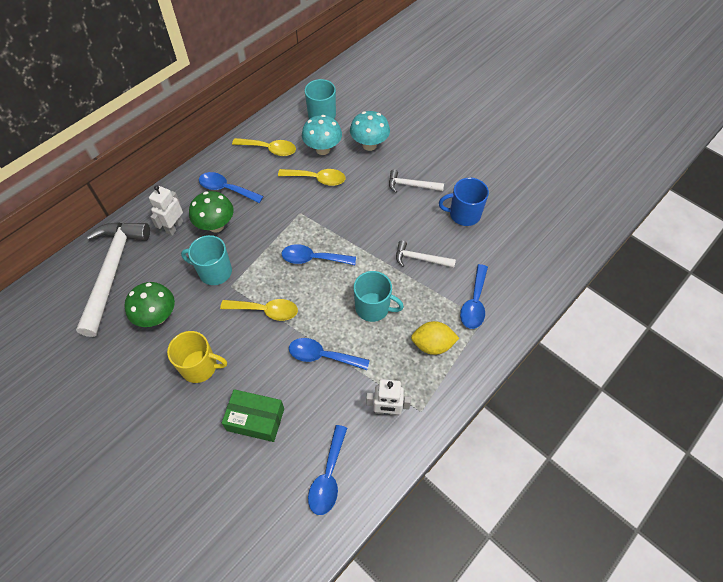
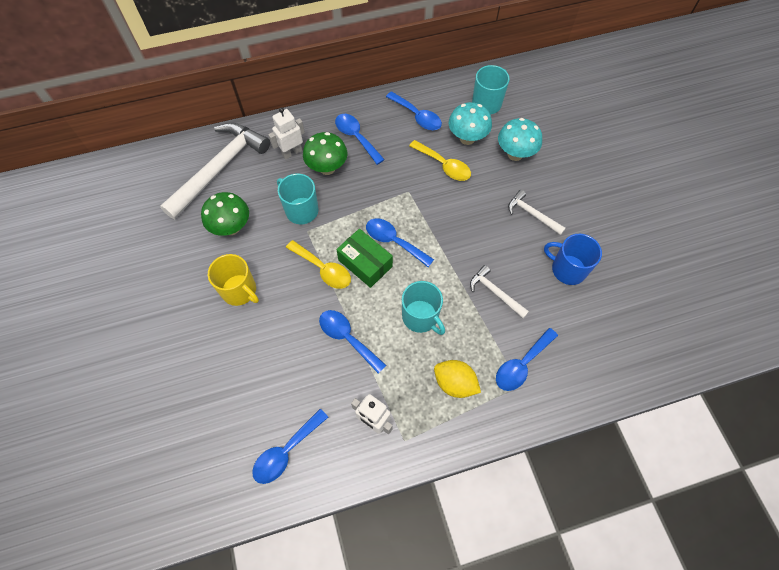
camera: 30 degrees right, 5 degrees up
green box [222,389,284,442] -> green box moved to [336,229,393,288]
yellow spoon [232,138,296,156] -> blue spoon [386,91,442,130]

